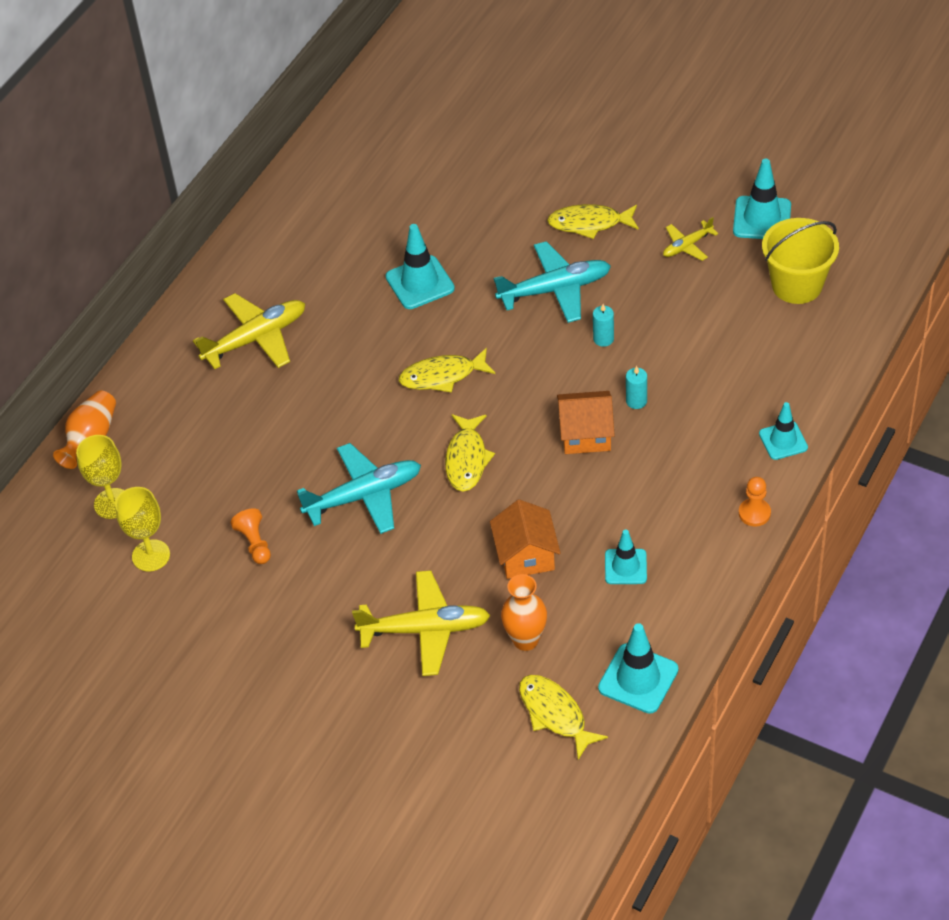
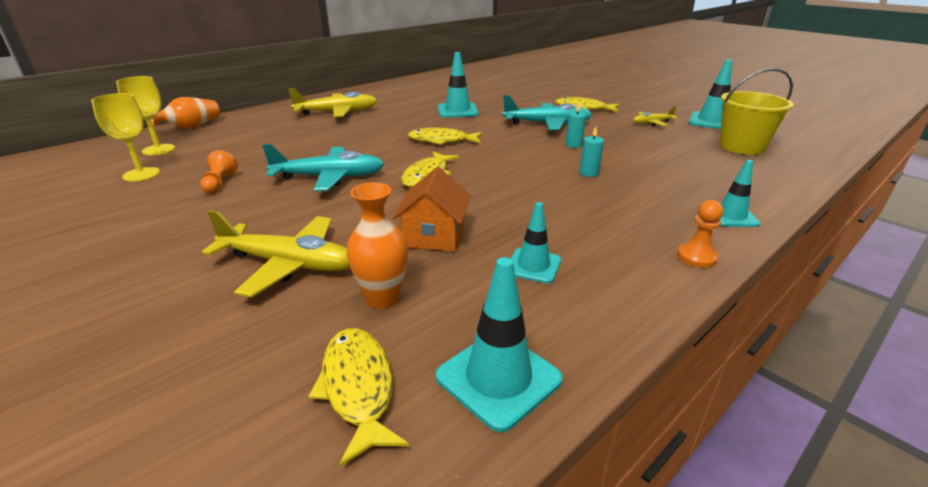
camera: 15 degrees right, 20 degrees down
orange house [557,391,615,454] -> none

